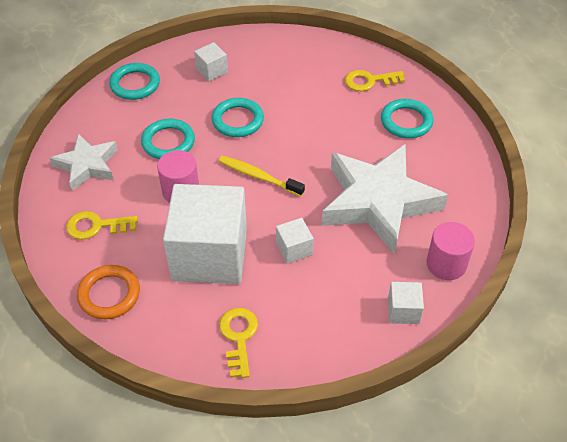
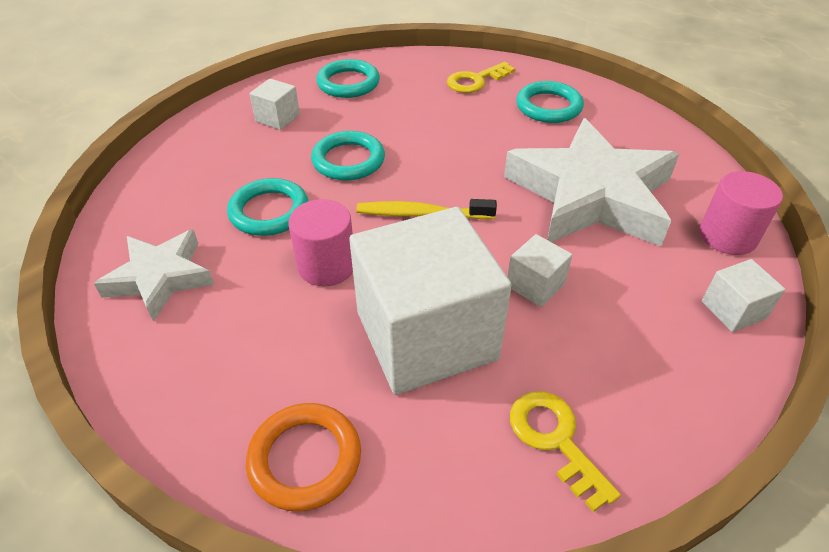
camera: 25 degrees left, 5 degrees down
yellow key [66,211,138,240] -> none
turquoise ring [109,63,160,100] -> turquoise ring moved to [316,59,380,98]

